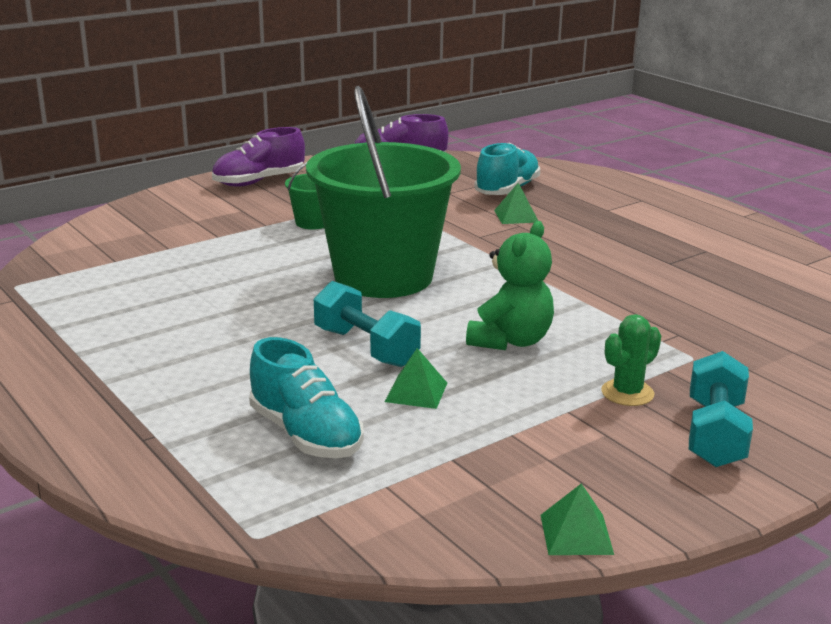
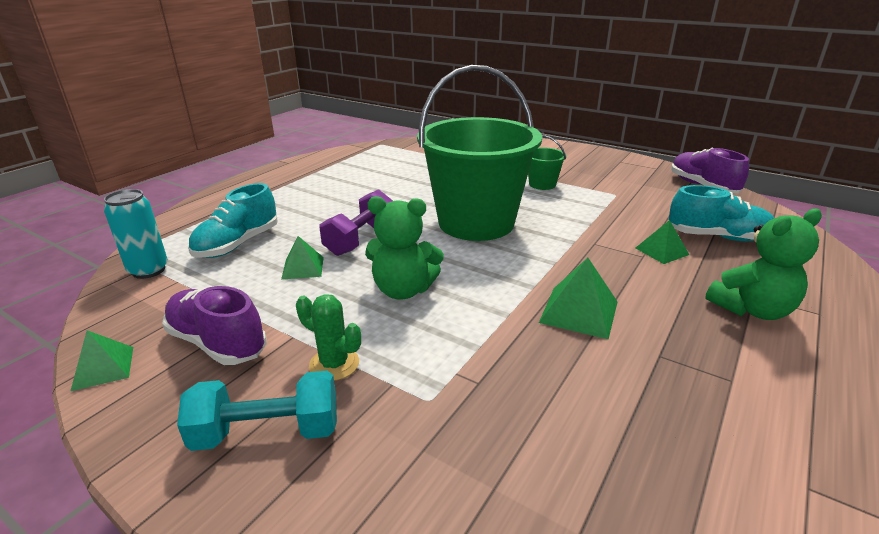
camera: 70 degrees right, 5 degrees up
purple shoe [212,127,305,187] -> purple shoe moved to [162,286,267,365]
turquoise dumbbell [314,281,421,367] -> purple dumbbell [320,189,393,256]
none -> turquoise can [104,189,168,279]
none -> green pyramid [539,258,617,339]
none -> green teddy bear [705,209,822,320]

